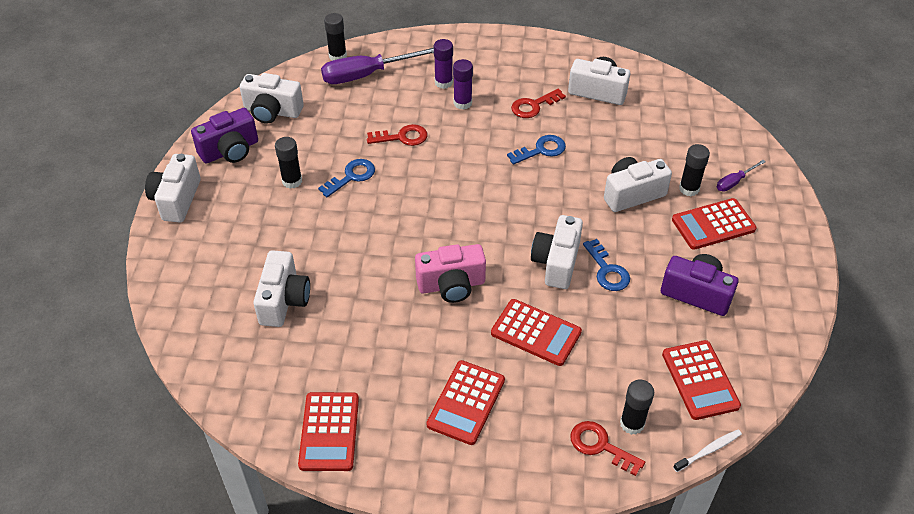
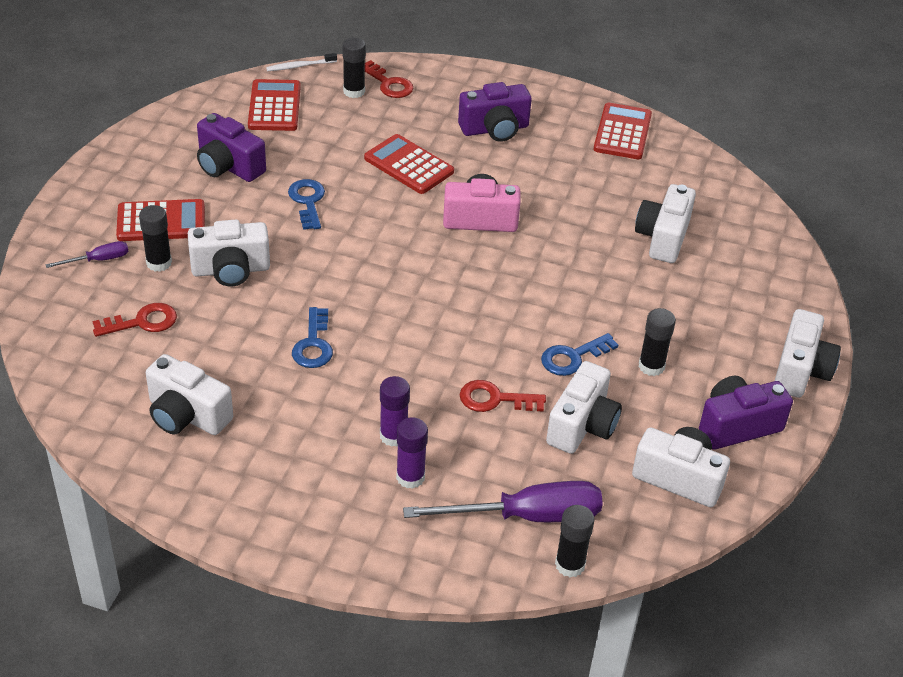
camera: 170 degrees left, 5 degrees down
red calculator [427,360,505,445] -> purple camera [458,82,532,142]
blue key [507,135,566,165] -> blue key turned 75 degrees counterclockwise [292,307,333,368]
red key [511,89,566,118] -> red key moved to [93,303,177,337]
white camera [531,215,583,289] -> white camera moved to [546,361,622,454]

